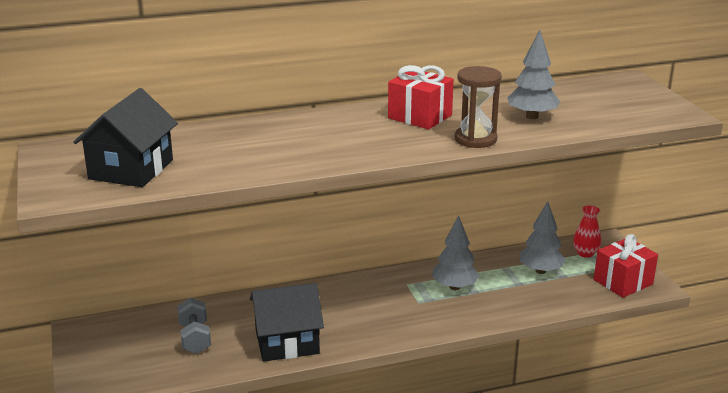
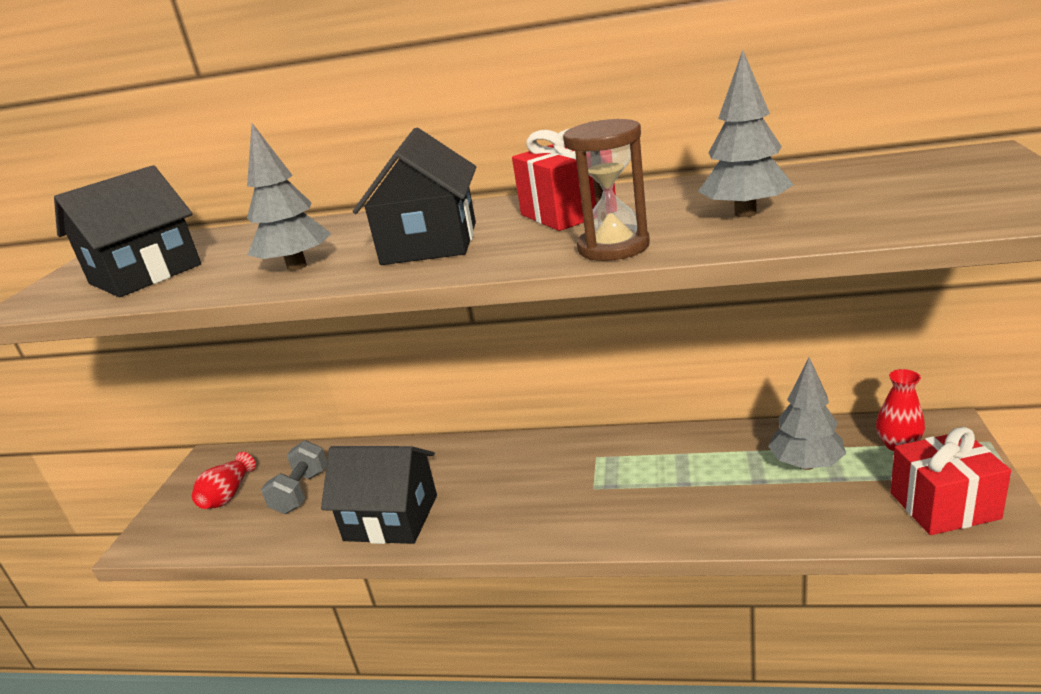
camera: 30 degrees right, 0 degrees up
grey tree [432,215,480,290] -> grey tree moved to [247,123,331,271]
none -> red vase [192,452,256,509]
none -> black house [353,128,476,265]

